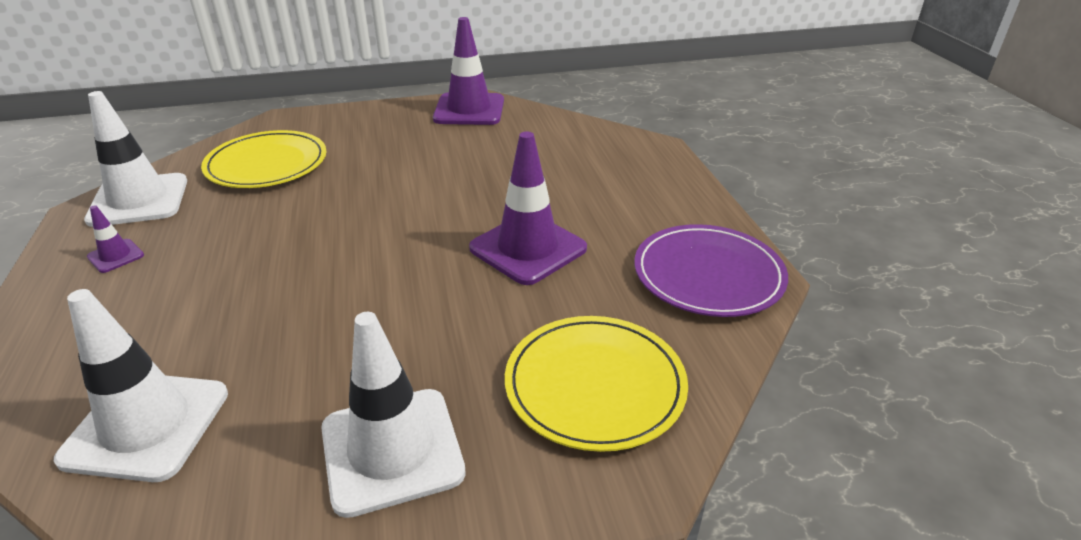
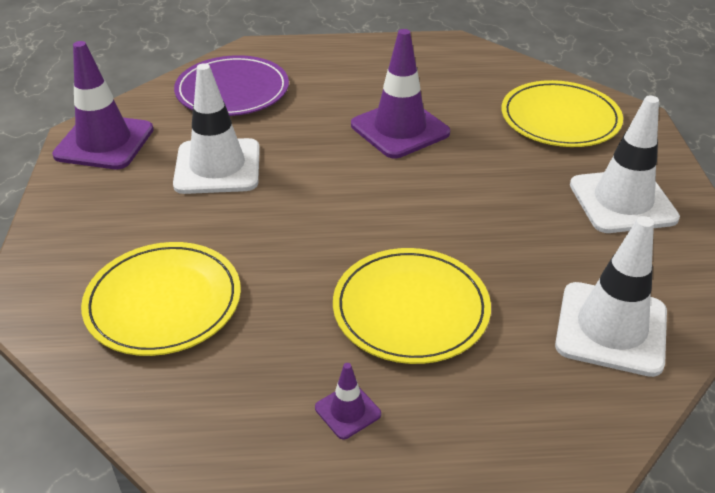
camera: 80 degrees left, 5 degrees up
white traffic cone [84,91,187,227] -> white traffic cone moved to [173,63,260,194]
purple plate [634,224,788,317] -> purple plate moved to [174,55,289,116]
none -> yellow plate [333,248,491,364]

